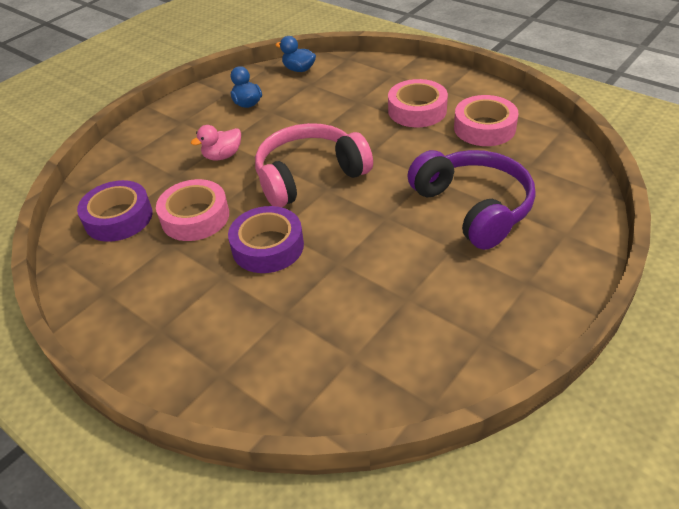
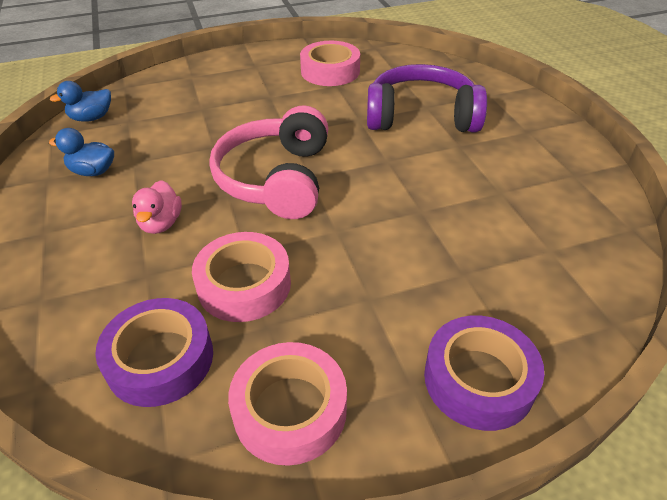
camera: 60 degrees left, 0 degrees up
purple tape [228,206,304,273] -> purple tape moved to [424,316,544,431]
pink tape [388,79,448,127] -> pink tape moved to [228,342,347,466]

